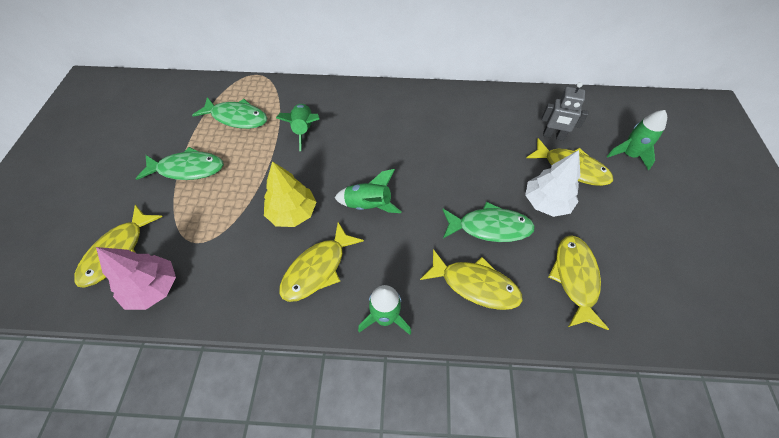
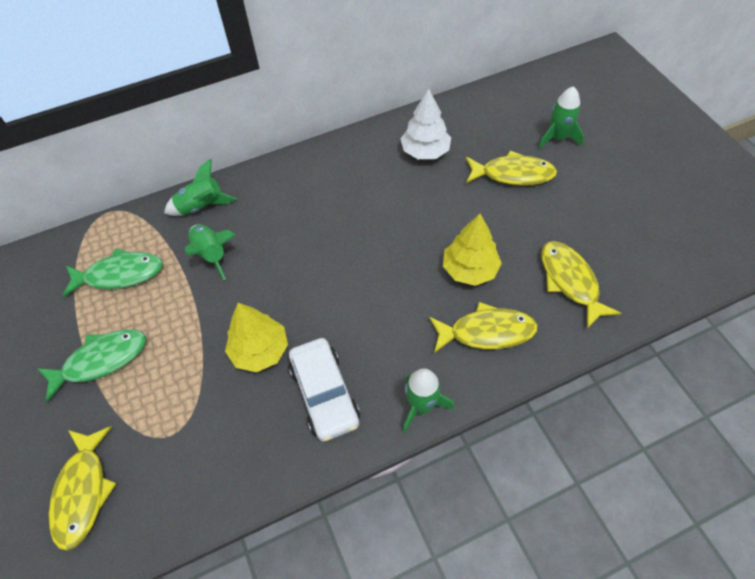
camera: 25 degrees left, 0 degrees up
pink tree [96,247,176,310] -> none
yellow fish [279,222,364,302] -> white car [289,338,360,441]
green rocket [335,169,402,213] -> green rocket moved to [164,159,237,216]
green fish [442,202,535,242] -> yellow tree [443,214,502,286]
white tree [525,150,580,217] -> white tree moved to [400,89,451,159]
grey robot [542,82,588,141] -> none

